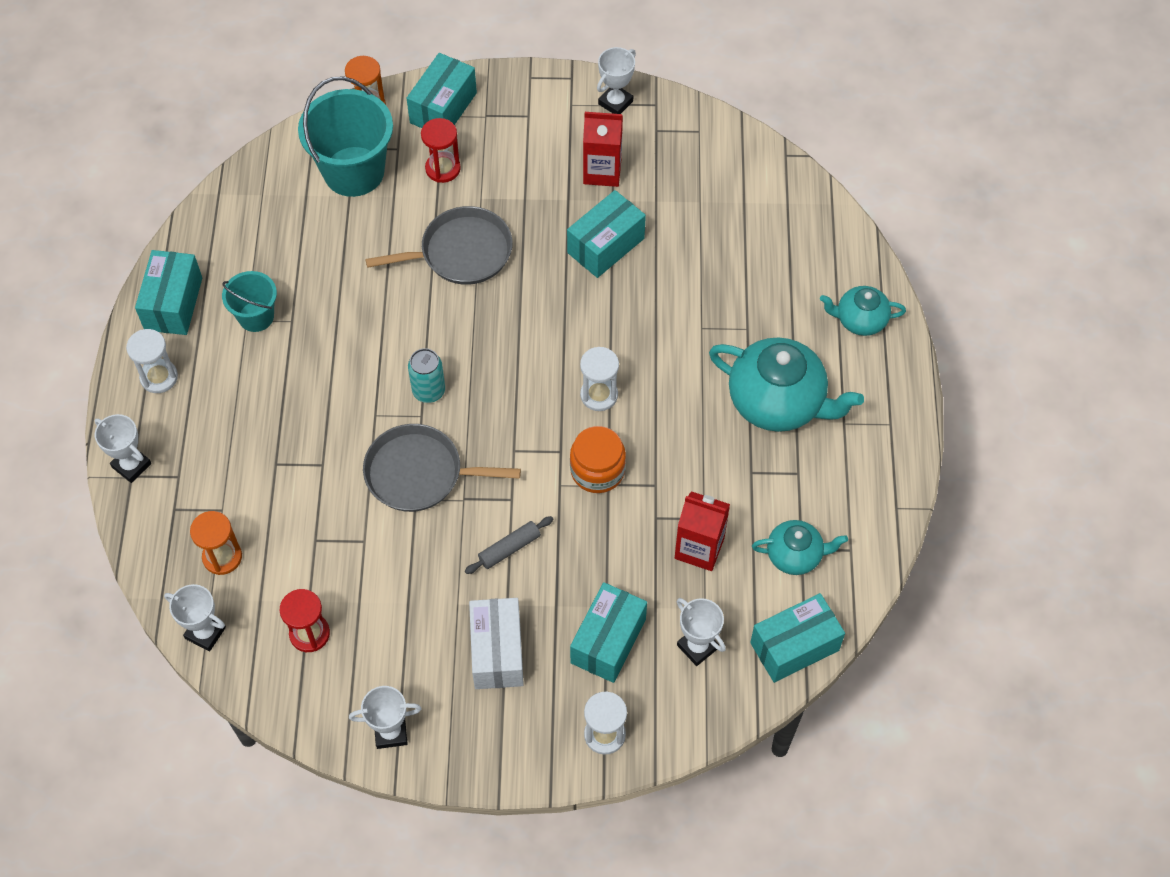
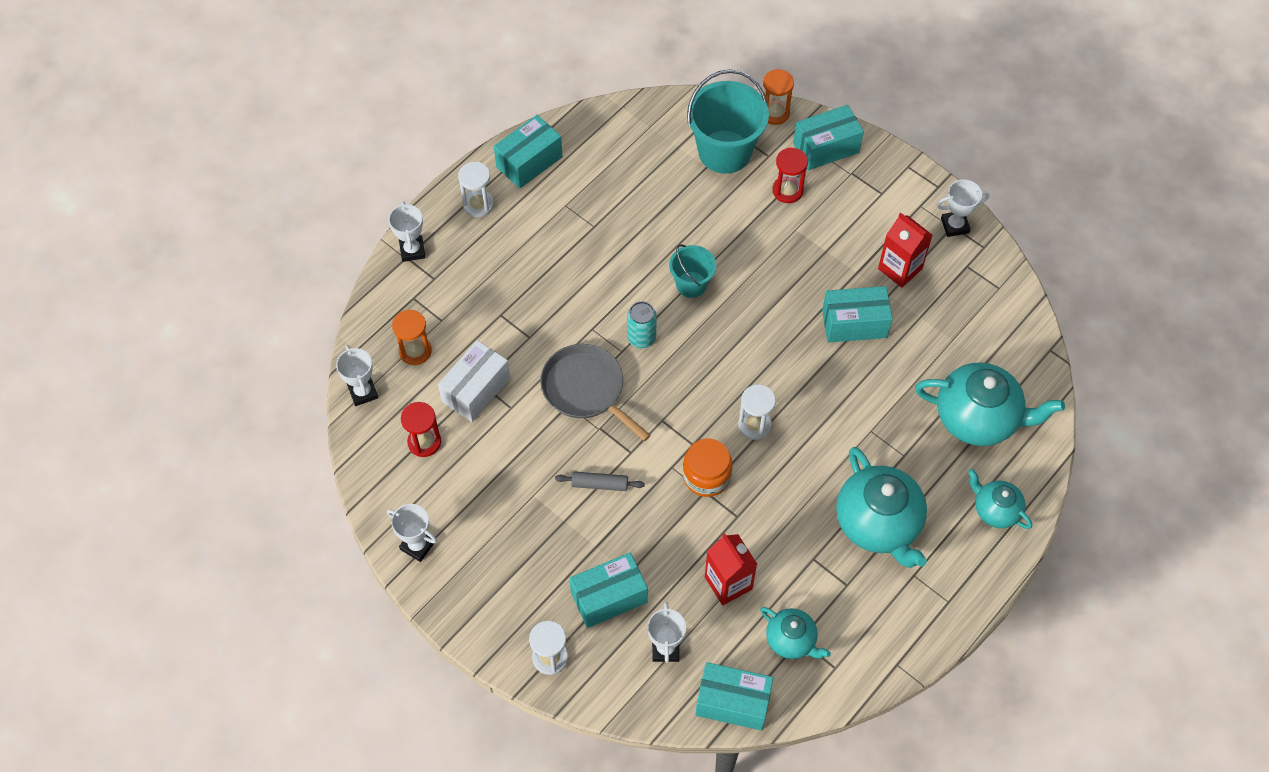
camera: 40 degrees right, 0 degrees up
turquoise bucket [222,271,277,332] -> turquoise bucket moved to [669,244,716,298]
grey pan [365,206,513,285] -> none
white box [469,598,524,689] -> white box moved to [438,340,510,422]
none -> turquoise teapot [915,362,1065,446]

